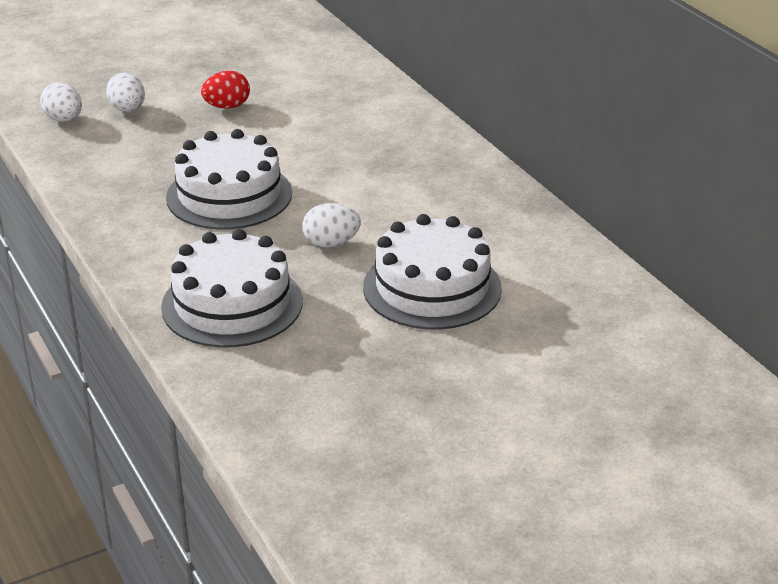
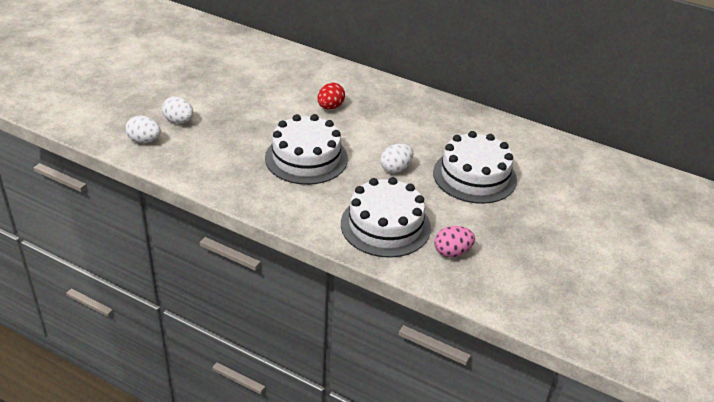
camera: 35 degrees left, 5 degrees up
red egg [201,71,250,109] -> red egg moved to [318,83,345,109]
none -> pink egg [434,226,475,257]

